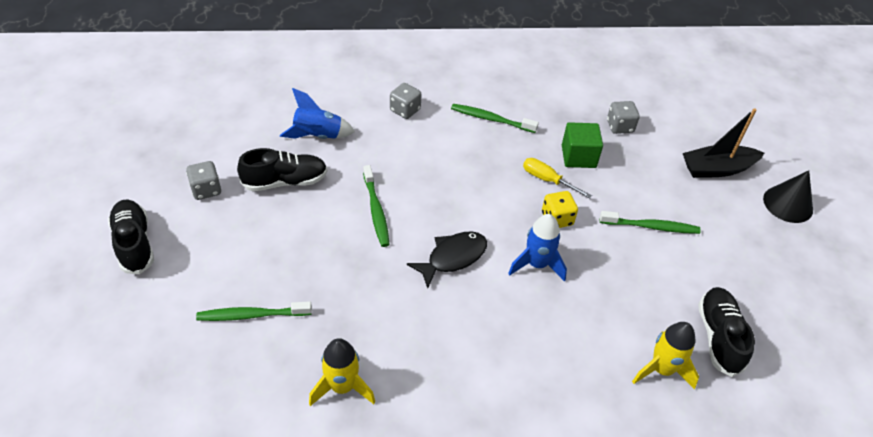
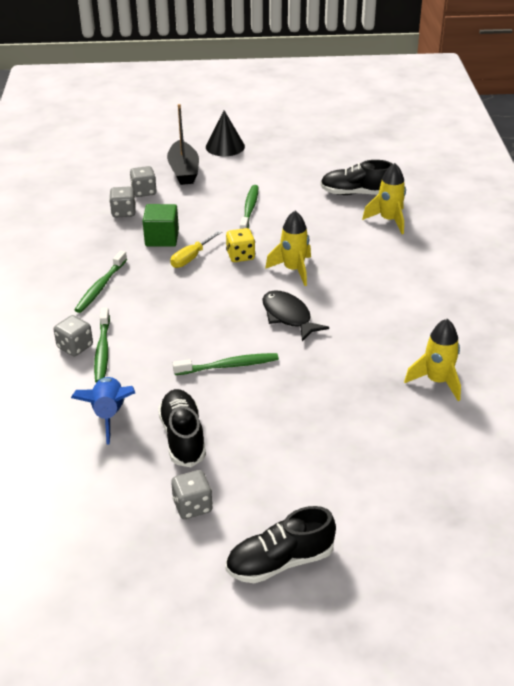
camera: 85 degrees left, 10 degrees down
green toothbrush [196,301,312,321] -> green toothbrush moved to [94,308,110,383]
blue rocket [508,214,567,282] -> yellow rocket [265,211,311,286]
none -> grey dice [130,166,157,197]

